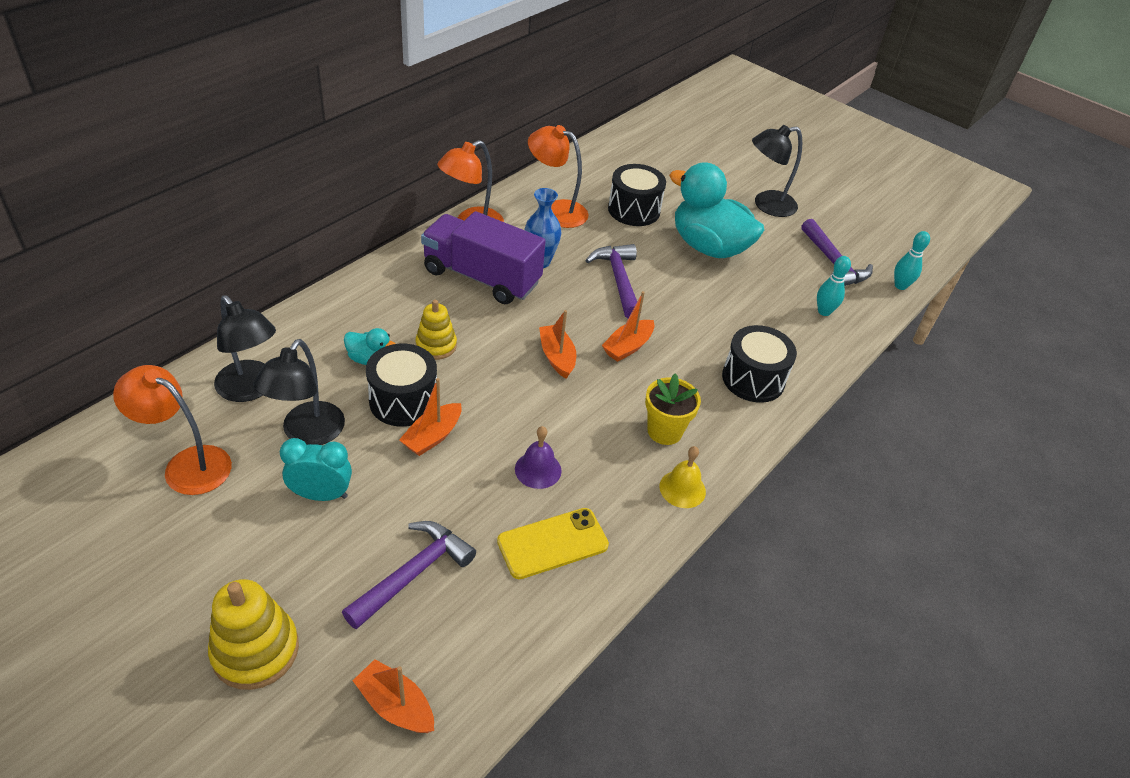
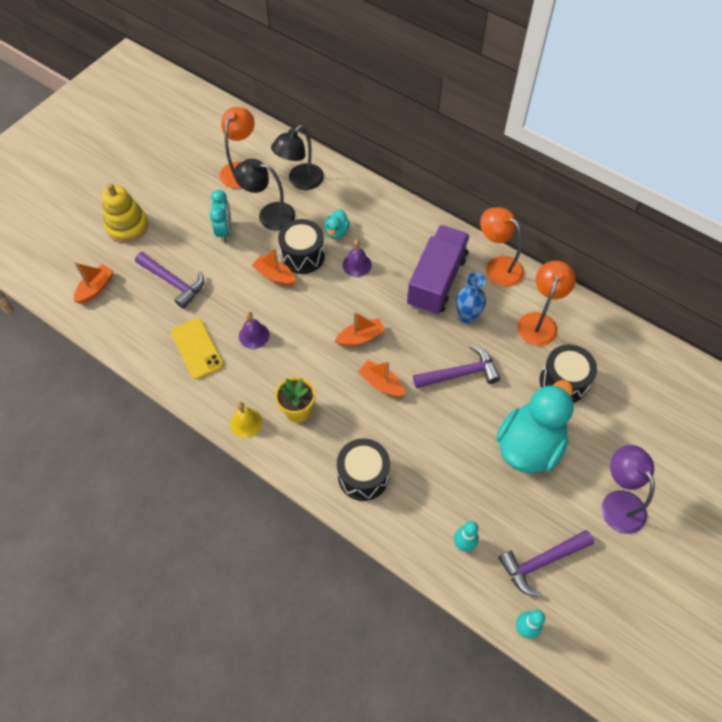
camera: 90 degrees right, 15 degrees up
yellow stacking toy [415,300,457,360] -> purple bell [343,239,372,277]
black lamp [752,125,802,217] -> purple lamp [601,445,655,534]

